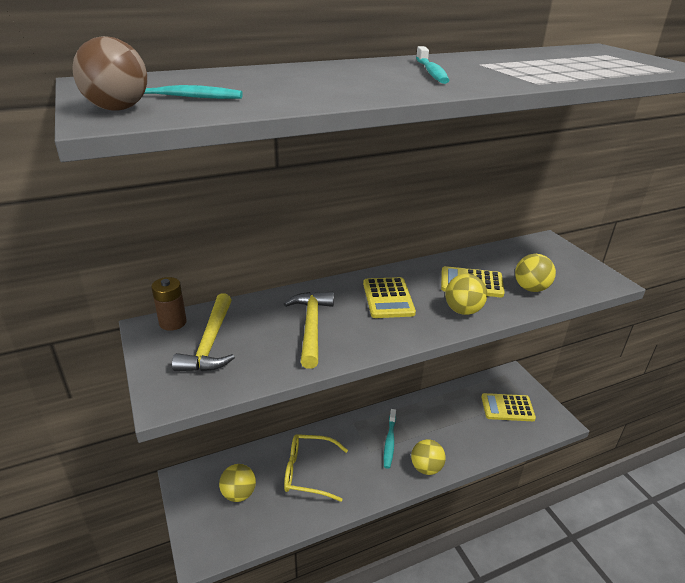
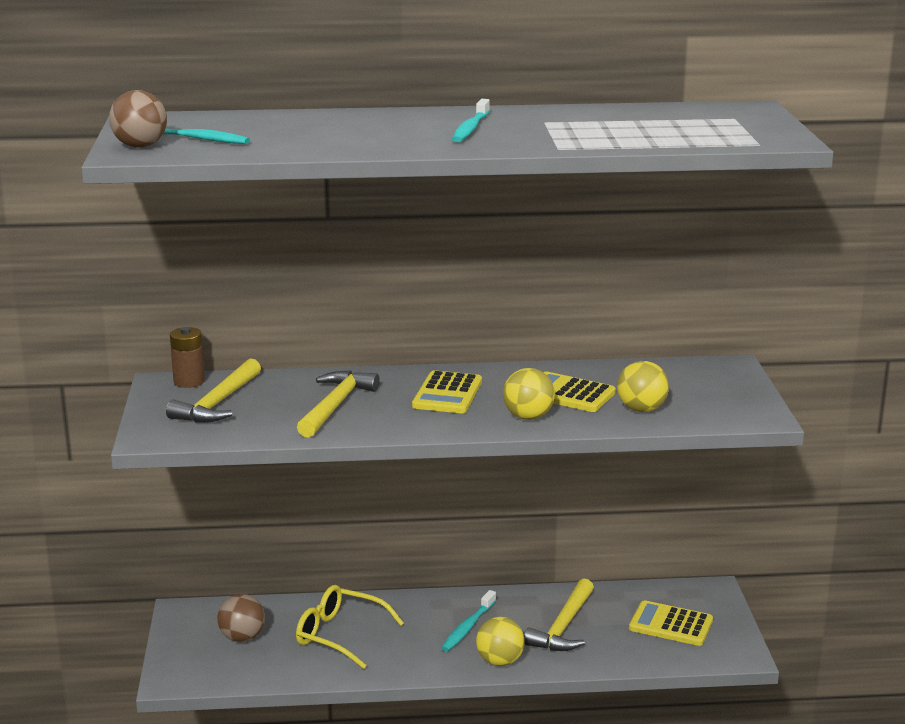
camera: 20 degrees right, 10 degrees down
yellow ball [219,464,256,502] -> brown ball [217,594,265,642]
none -> yellow hammer [524,578,594,651]

